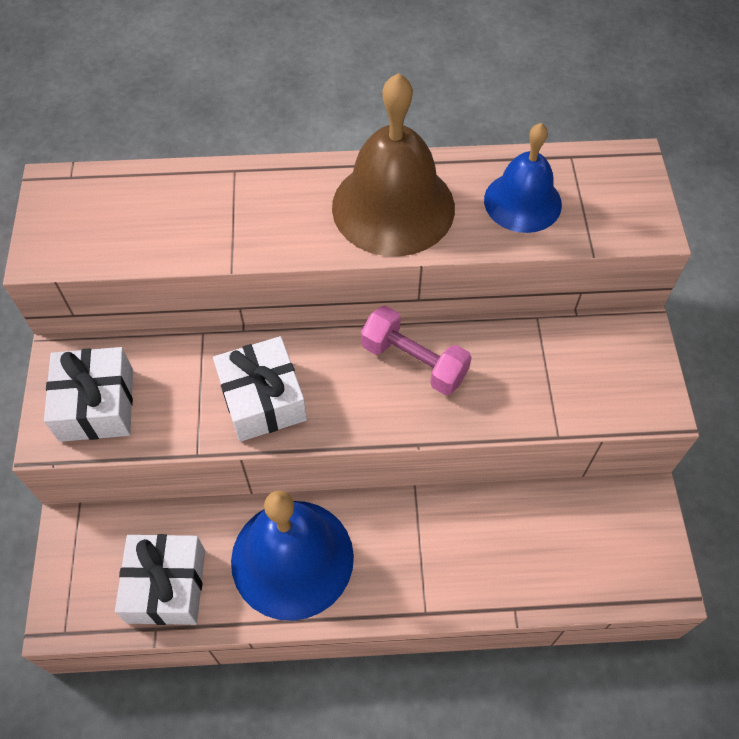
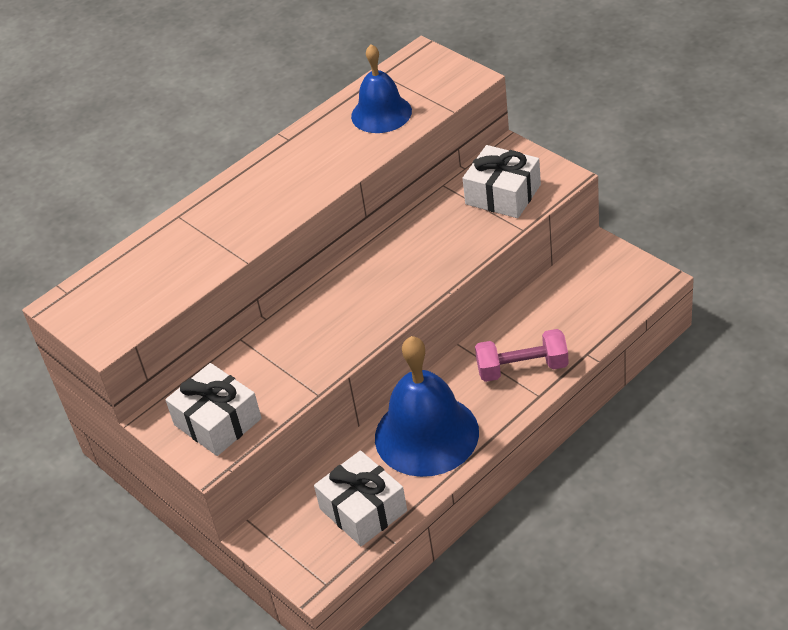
camera: 35 degrees left, 15 degrees down
white gift [213,336,307,442] -> white gift moved to [463,145,541,218]
brown bell [332,73,455,257] -> none
pink dumbbell [361,306,472,395] -> pink dumbbell moved to [475,329,569,382]

